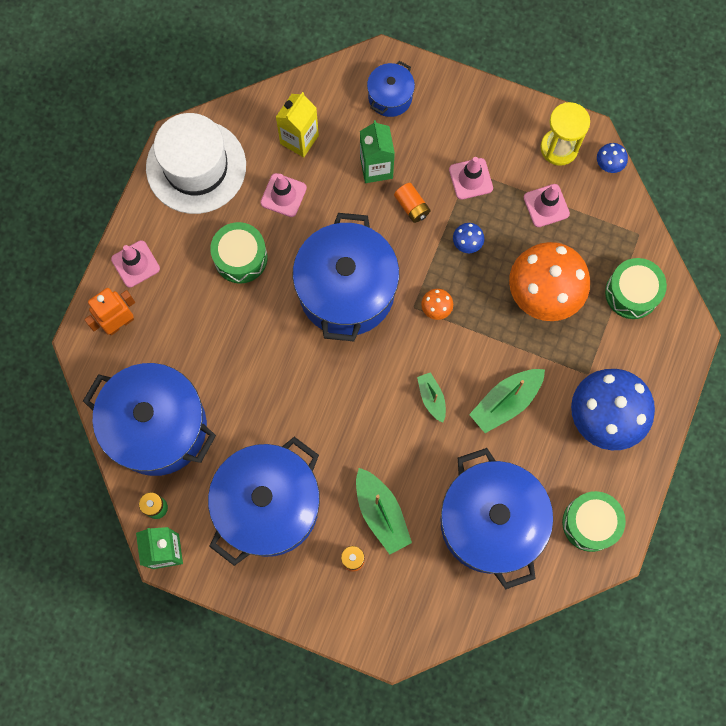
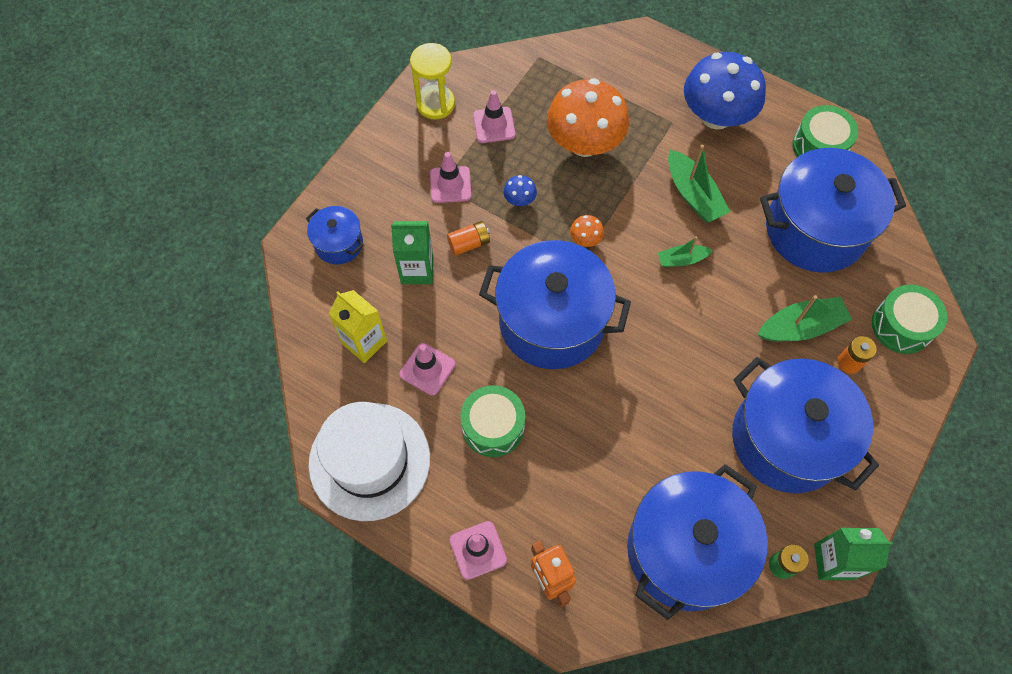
camera: 80 degrees left, 10 degrees down
blue mushroom [597,143,628,173] -> none
green drum [605,258,667,319] -> green drum moved to [872,285,947,354]

